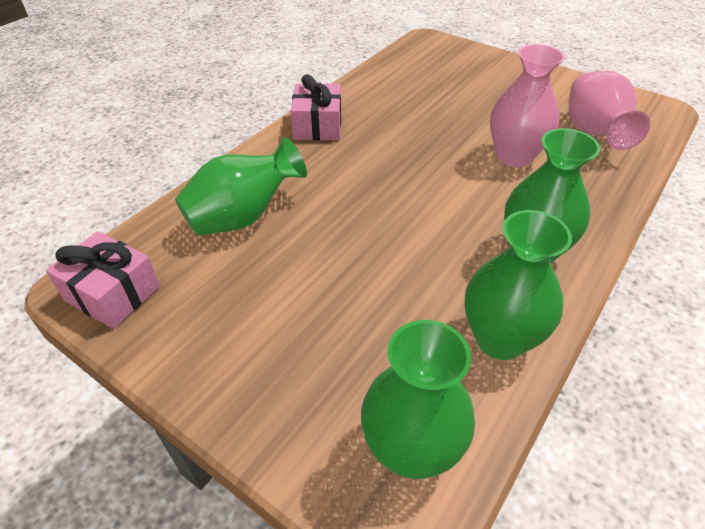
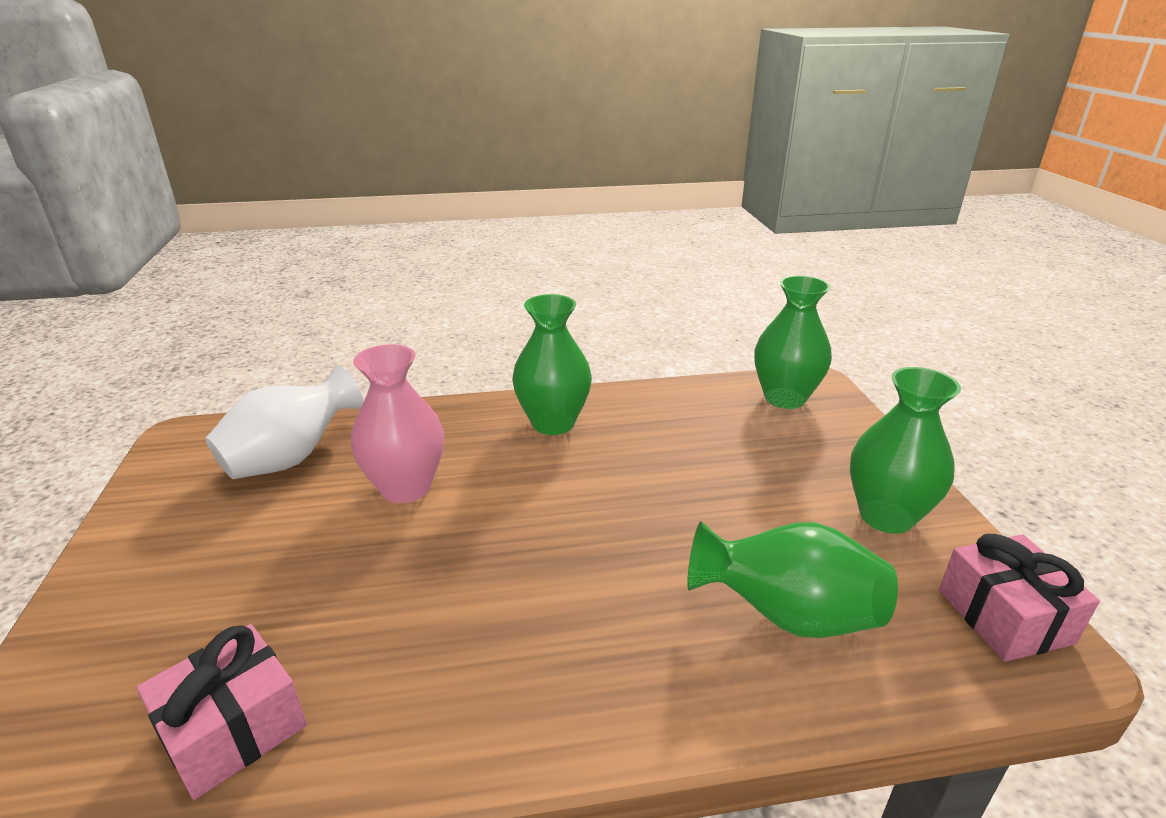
camera: 135 degrees left, 15 degrees down
pink gift [291,74,341,140] -> pink gift moved to [137,624,307,800]
green vase [465,210,572,360] -> green vase moved to [850,367,961,534]
pink vase [569,71,650,150] -> white vase [205,365,364,479]

